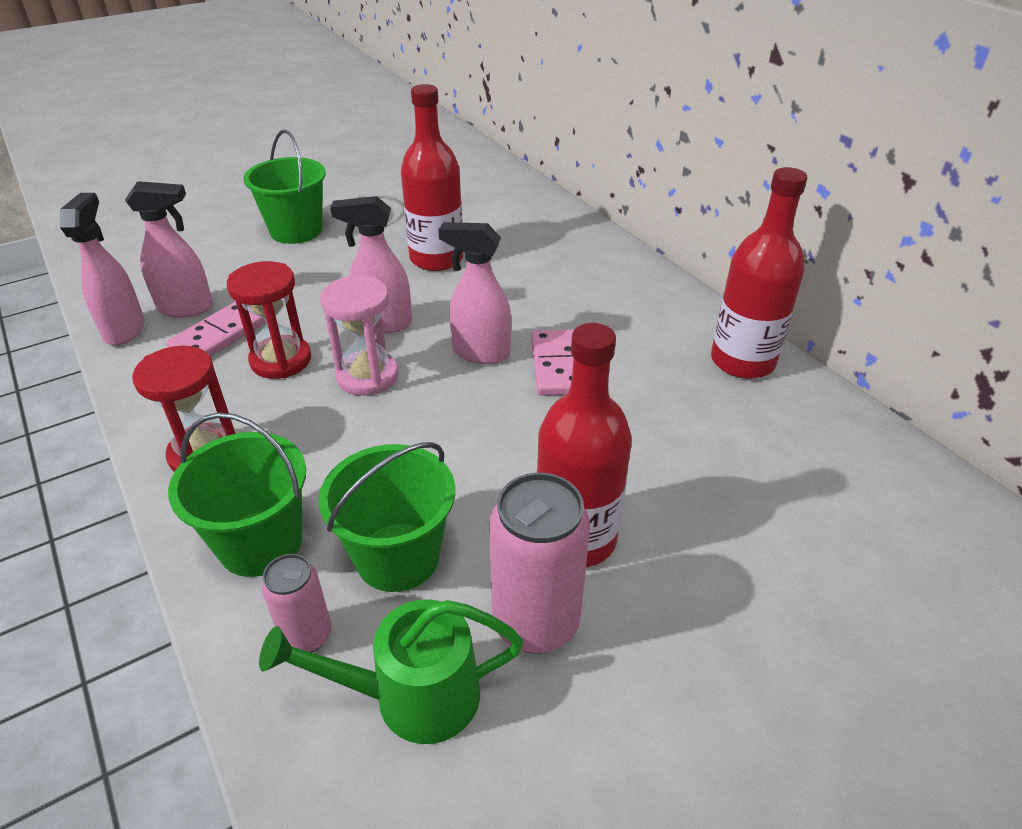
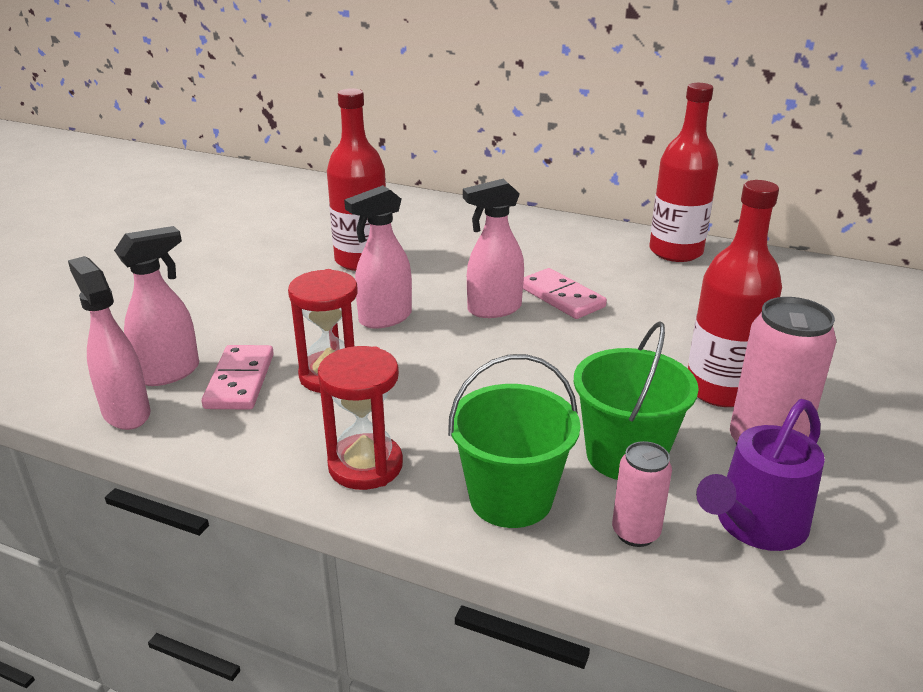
camera: 35 degrees left, 10 degrees down
green bucket [243,129,326,244] -> none
green watering can [259,599,524,744] -> purple watering can [696,399,825,551]
pink hourglass [320,275,398,396] -> none

